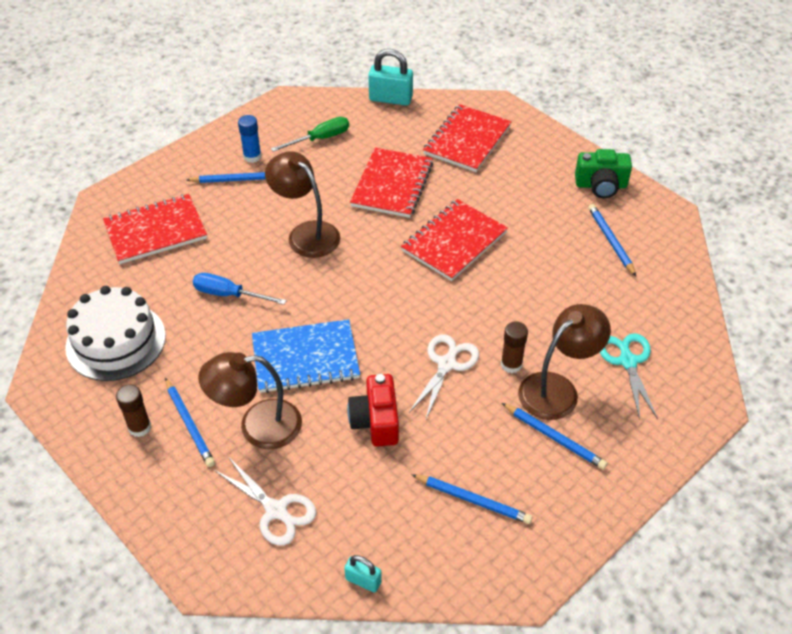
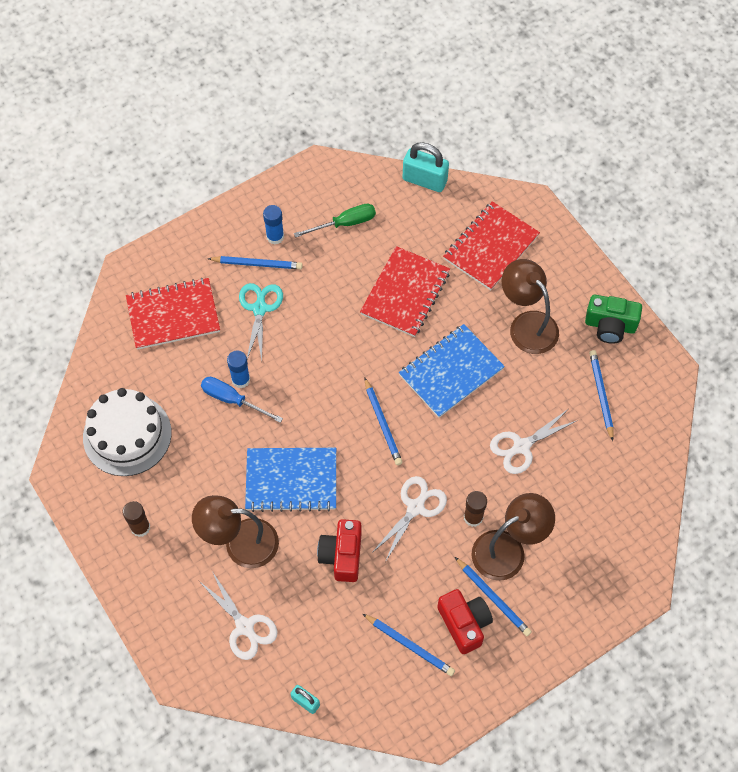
camera: 10 degrees right, 15 degrees up
blue pencil [165,378,215,467] -> blue pencil moved to [365,378,403,465]
brown lamp [265,152,340,258] -> brown lamp moved to [502,259,559,354]
red notebook [401,199,508,281] -> blue notebook [399,324,505,418]
turquoise scissors [600,333,658,420] -> turquoise scissors moved to [239,283,283,361]
none -> blue glue stick [227,351,250,388]
none -> red camera [437,589,493,654]
none -> white scissors [490,409,578,474]

